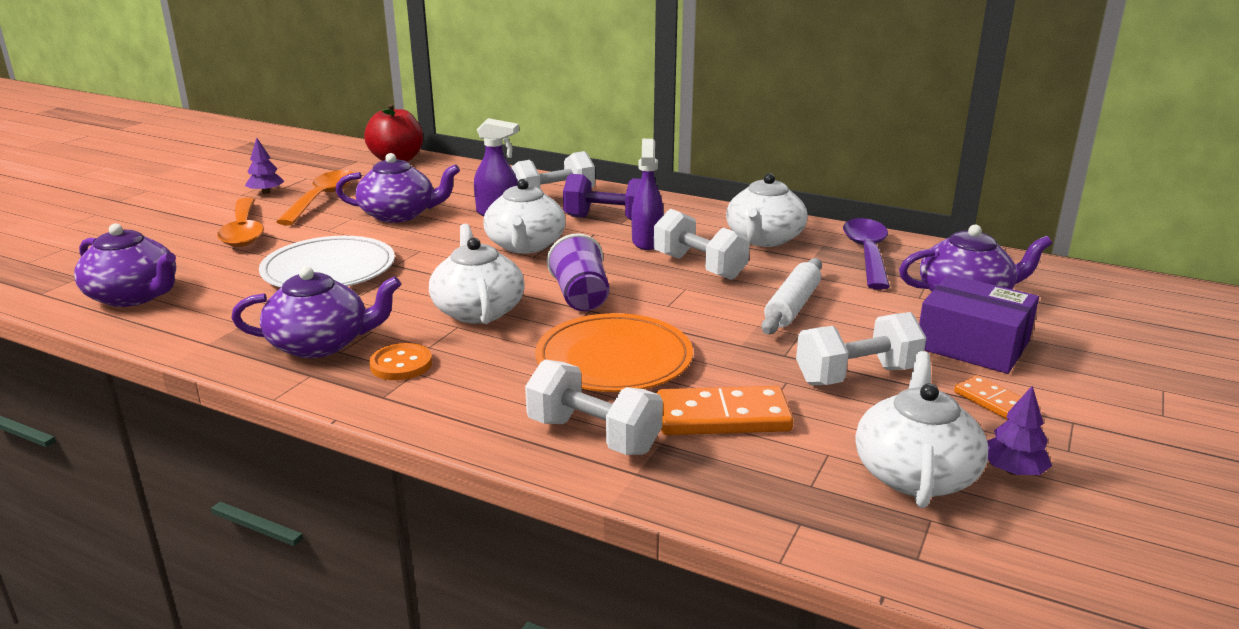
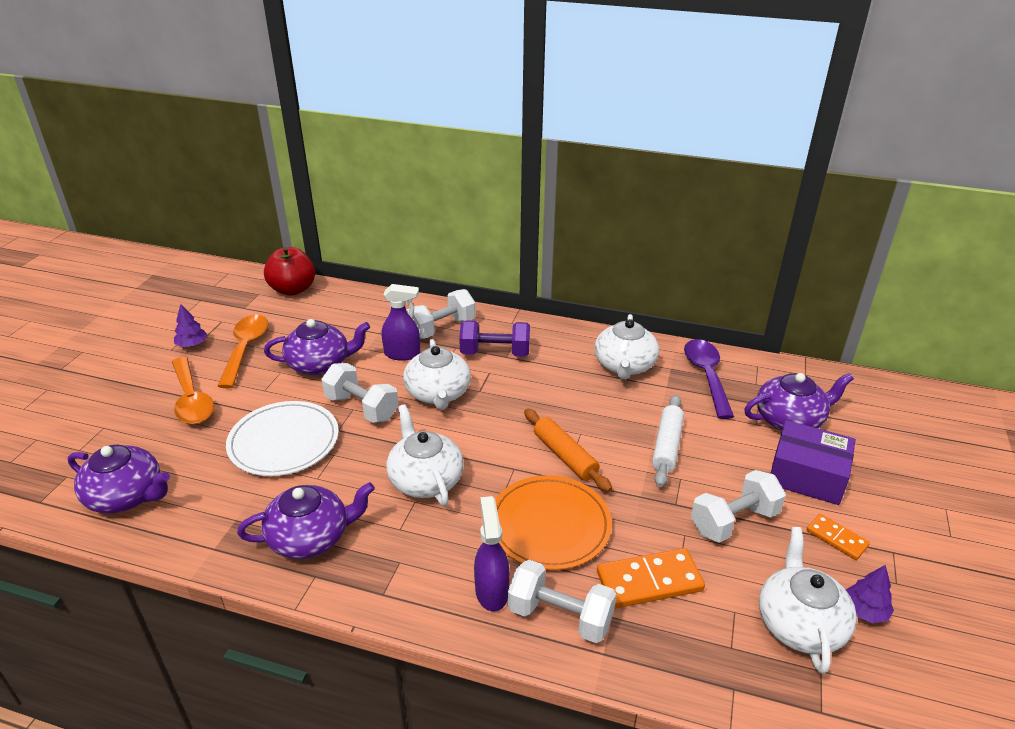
camera: 10 degrees left, 10 degrees up
orange button [369,343,432,380] -> none
purple cup [547,233,609,311] -> none
purple spray bottle [632,139,664,250] -> purple spray bottle moved to [474,496,510,611]
white dumbbell [654,209,750,280] -> white dumbbell moved to [322,363,399,423]
none -> orange rolling pin [524,408,612,492]

